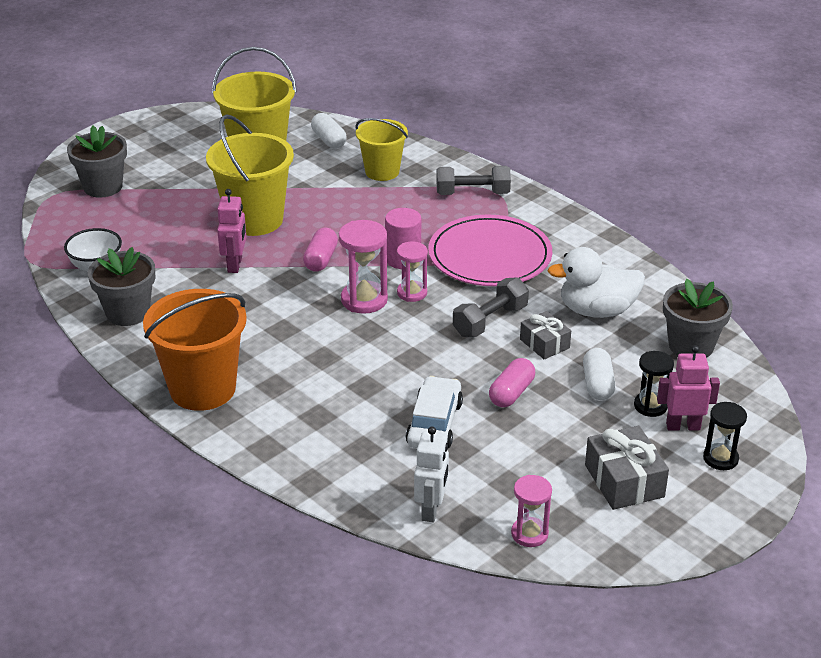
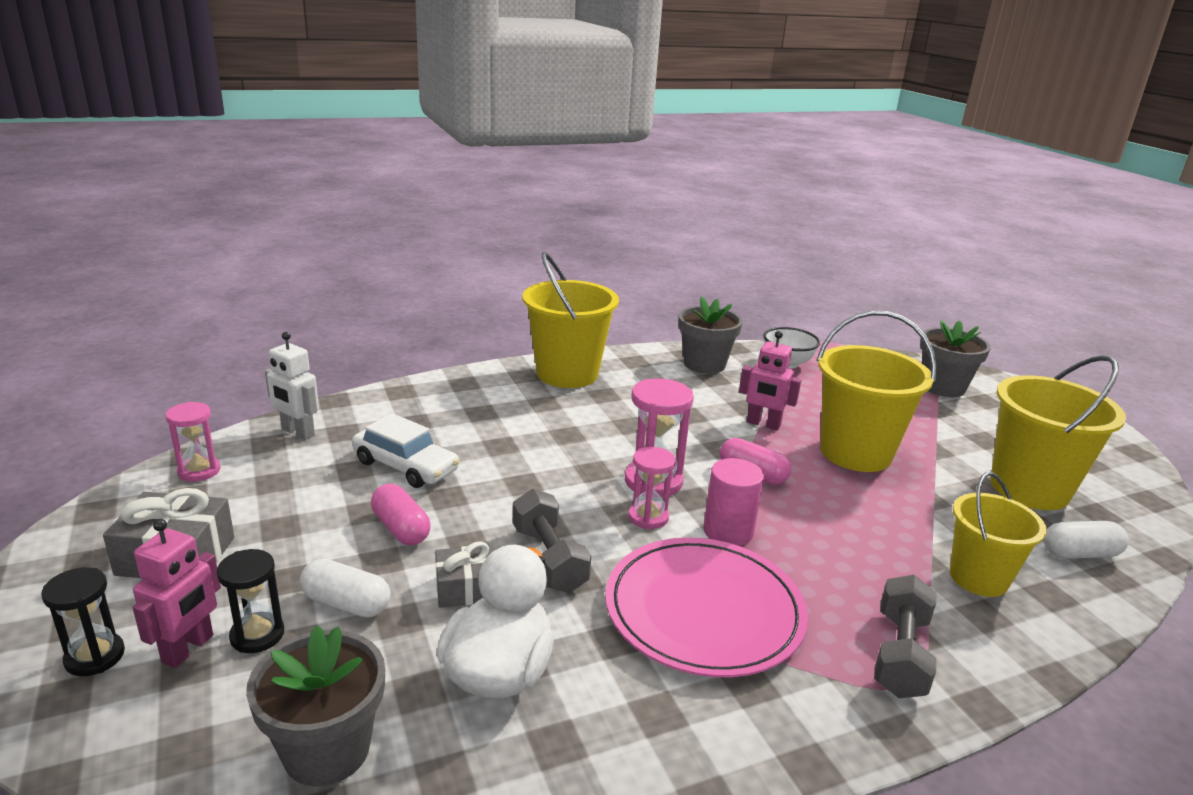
camera: 110 degrees right, 10 degrees down
orange bucket [143,289,247,411] -> yellow bucket [522,252,619,388]

